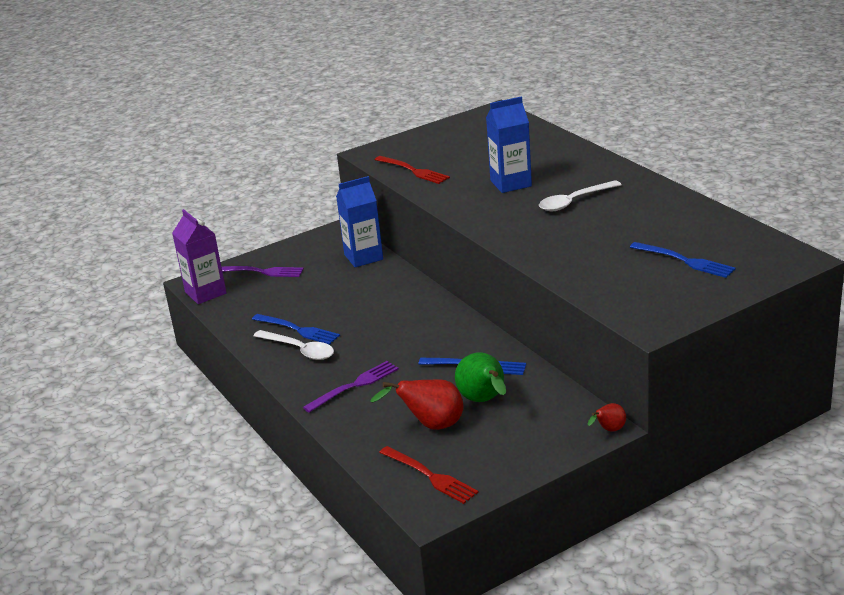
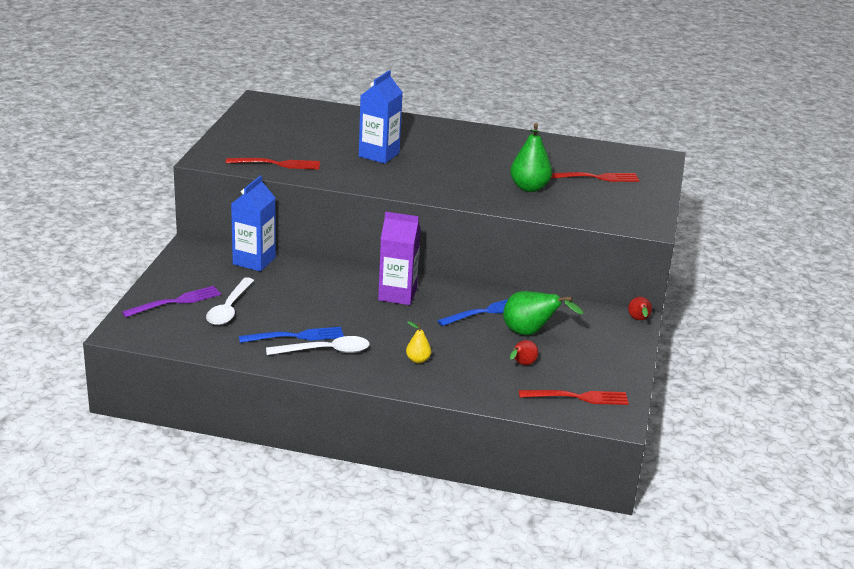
camera: 50 degrees left, 0 degrees up
purple carton [172,209,227,304] -> purple carton moved to [378,212,421,305]
purple fork [303,361,399,413] -> yellow pear [406,321,431,363]
red pear [370,380,463,430] -> red pear [510,340,538,365], size x0.54
white spoon [539,180,621,211] -> white spoon moved to [206,277,254,325]
blue fork [630,242,736,278] -> red fork [551,172,639,182]
none -> green pear [510,123,552,192]

